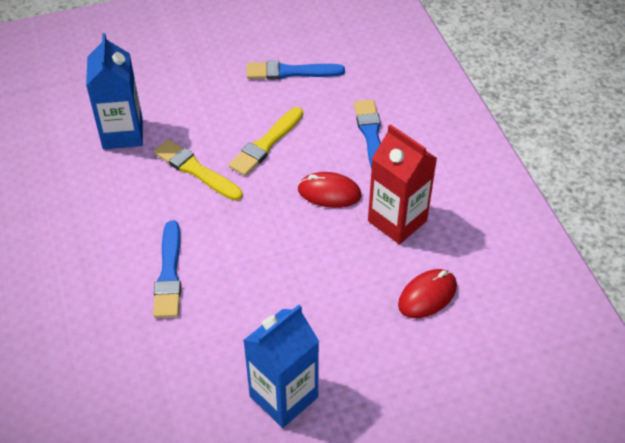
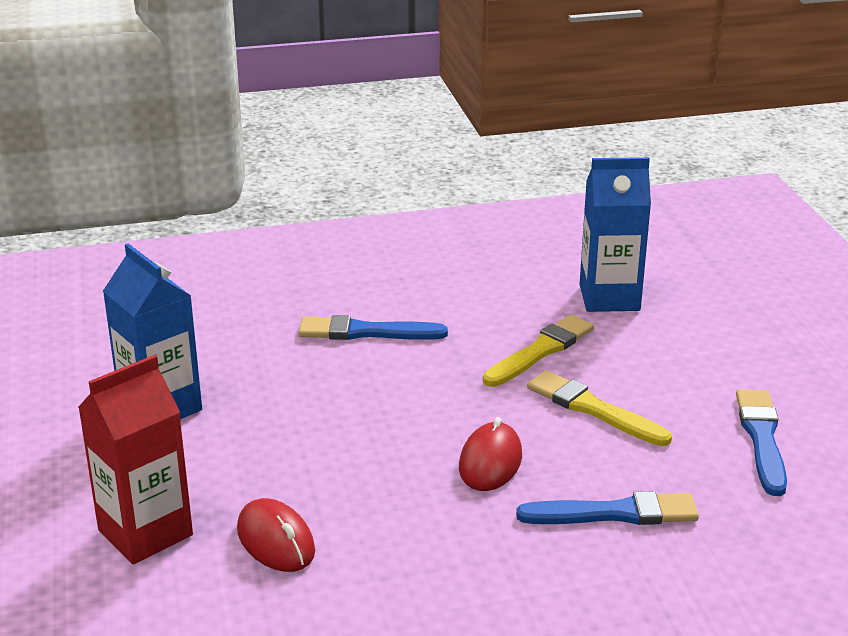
camera: 95 degrees right, 20 degrees down
red carton [368,124,437,244] -> red carton moved to [78,355,193,564]

